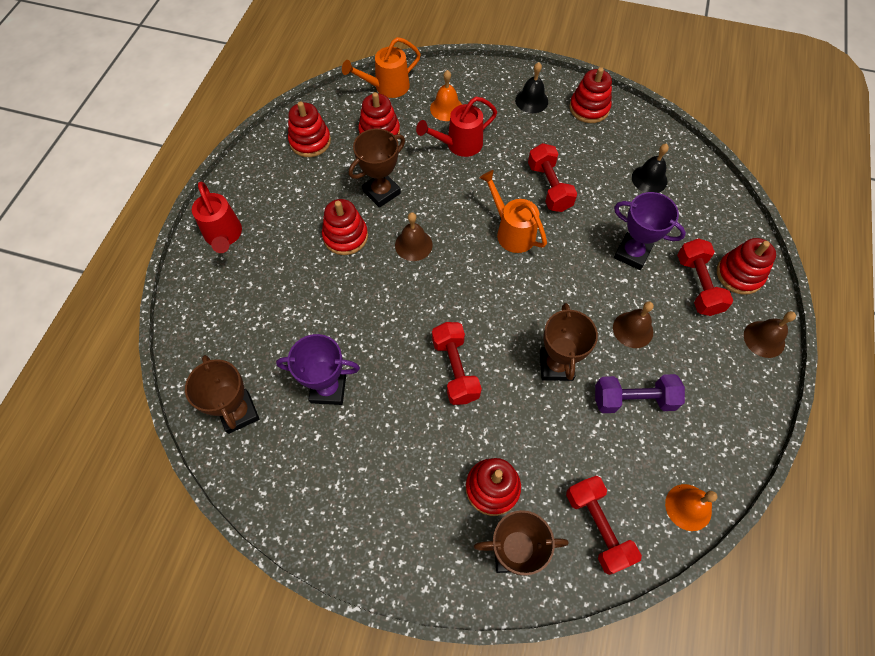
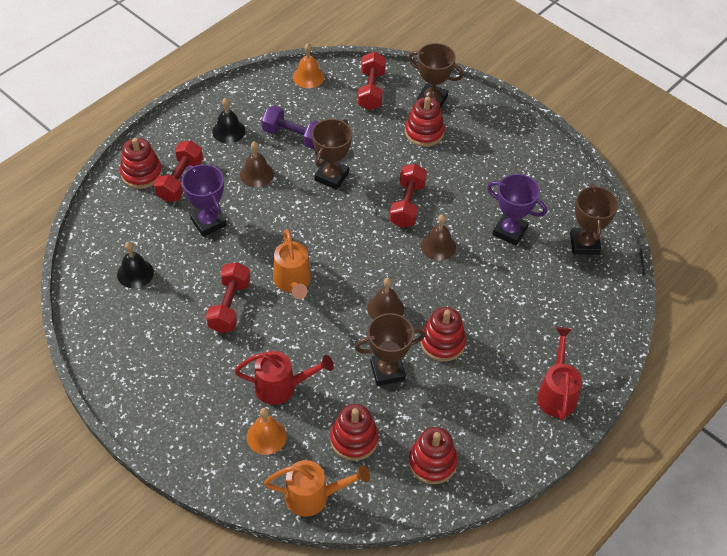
camera: 155 degrees left, 10 degrees down
black bell [515,62,548,113] -> black bell moved to [212,98,245,144]
red stacking toy [569,67,612,123] -> none
brown bell [744,311,796,358] -> brown bell moved to [421,214,456,261]

